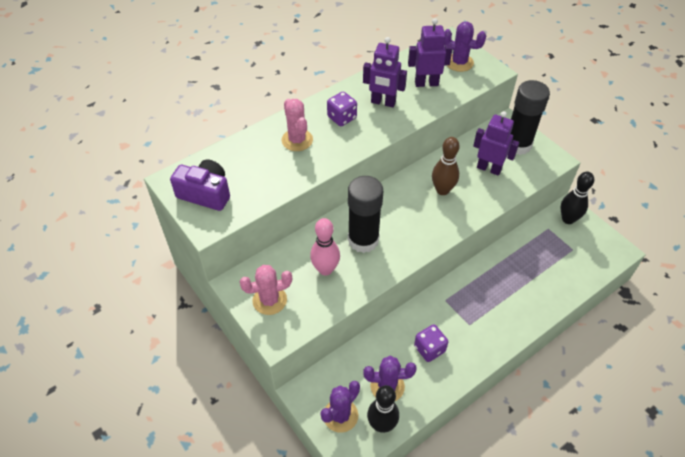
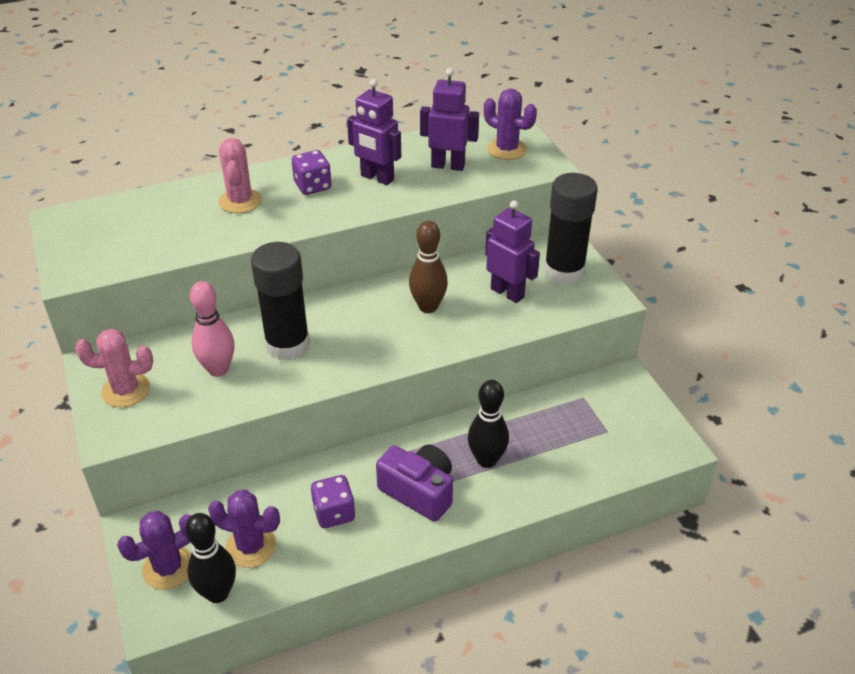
camera: 15 degrees right, 10 degrees down
purple camera [170,159,230,211] -> purple camera moved to [376,445,453,522]
black bowling pin [561,172,594,224] -> black bowling pin moved to [468,380,509,468]

